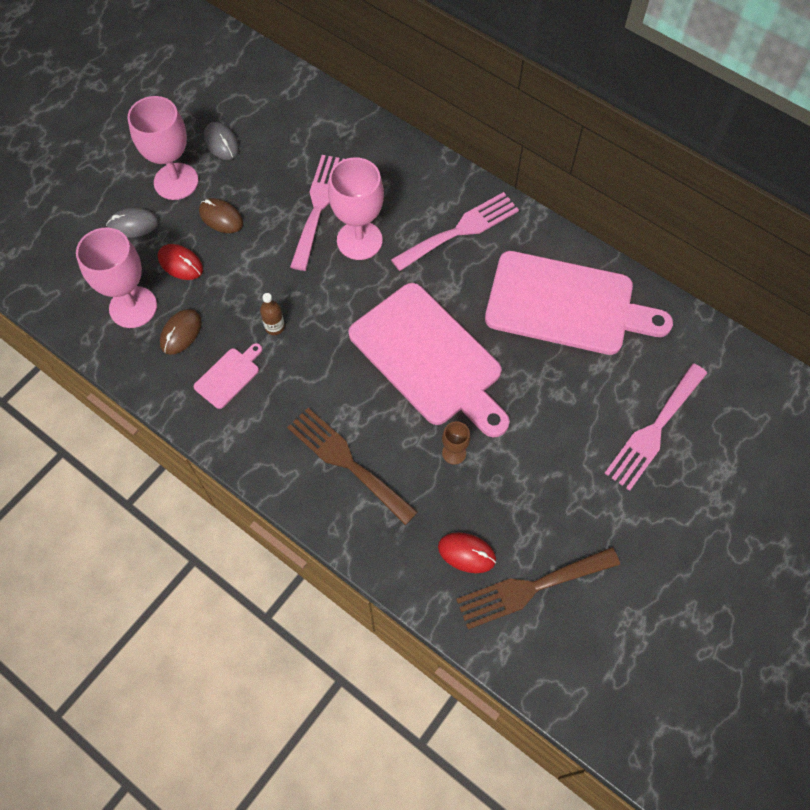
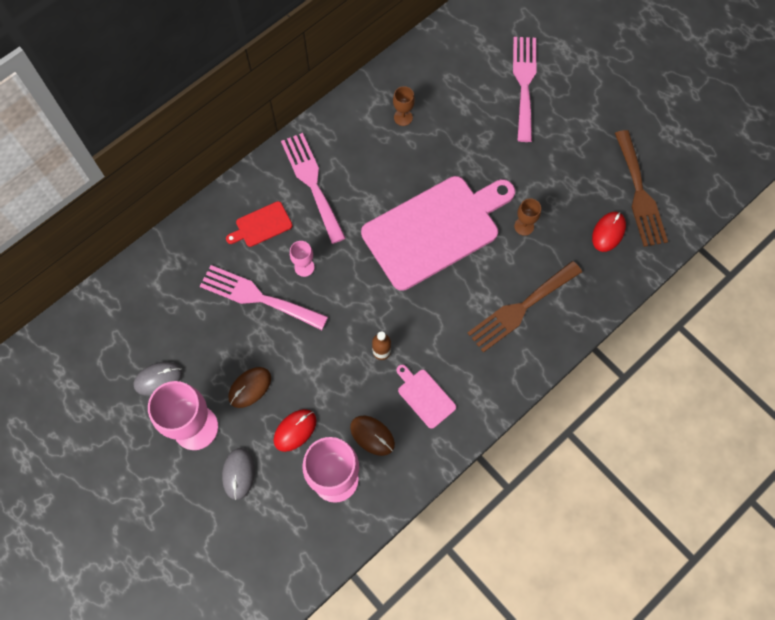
camera: 80 degrees left, 5 degrees up
pink goblet [328,157,384,260] -> pink goblet [290,241,315,277], size x0.47
pink cutting board [485,251,673,355] -> brown goblet [393,86,415,126]
pink fork [605,364,707,491] -> pink fork turned 135 degrees counterclockwise [513,37,536,142]
none -> red cutting board [226,201,293,247]

